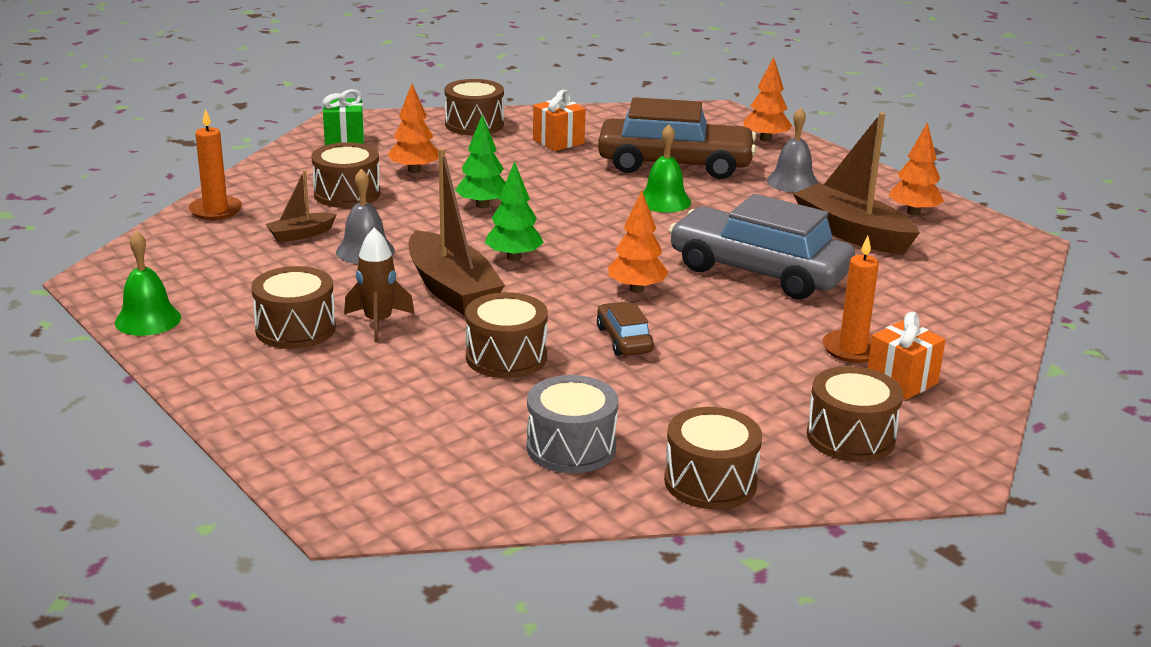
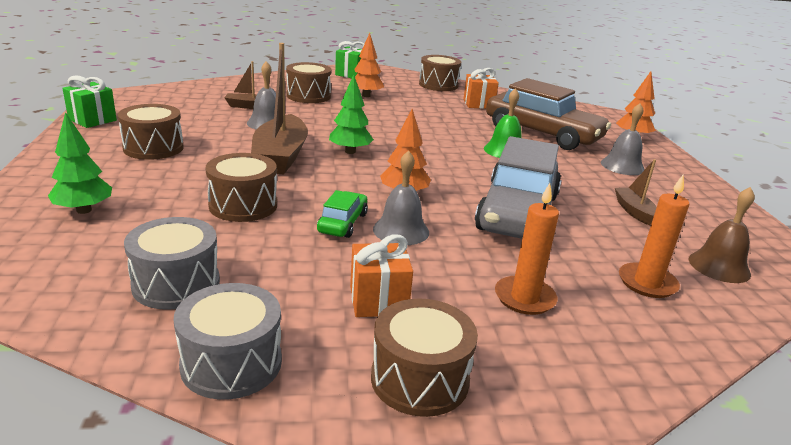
camera: 30 degrees right, 0 degrees up
green bell [115,231,181,336] -> green gift [62,76,117,128]
orange candle [188,109,242,220] -> orange candle moved to [619,175,689,298]
brown rocket [344,228,415,343] -> none
green tree [455,115,506,208] -> green tree moved to [48,112,112,214]
brown car [597,302,654,356] -> green car [317,190,368,238]
brown drum [664,407,762,510] -> grey drum [173,283,282,400]
grey car [669,194,855,300] -> grey car turned 135 degrees counterclockwise [475,136,561,239]
brown boat [793,112,920,255] -> brown boat [615,159,657,225], size x0.50
orange gift [868,312,945,400] -> orange gift moved to [350,234,413,317]
orange tree [889,122,944,215] -> none
none -> grey bell [373,150,429,245]
none -> brown bell [689,187,755,283]

